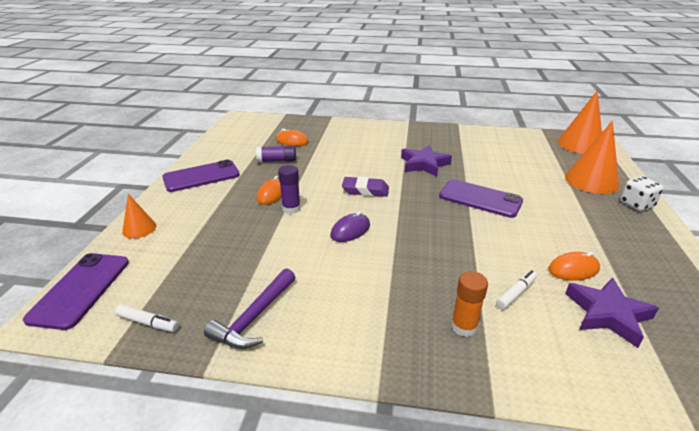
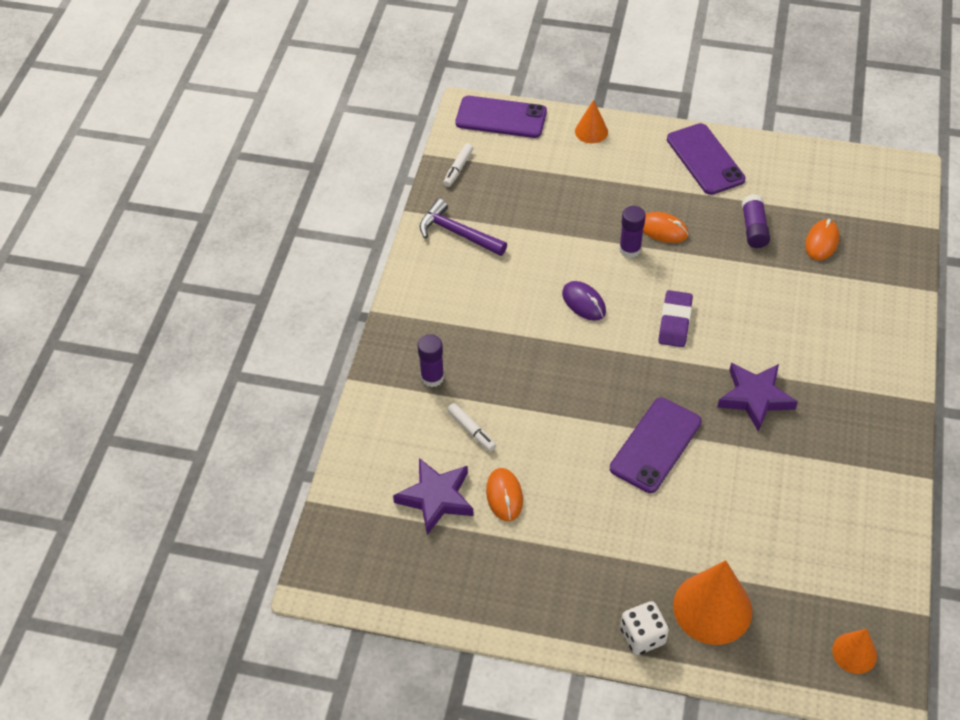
camera: 95 degrees right, 20 degrees up
orange glue stick [451,271,488,337] -> purple glue stick [418,334,444,387]
orange cone [557,91,602,154] -> orange cone [832,629,877,674], size x0.55

